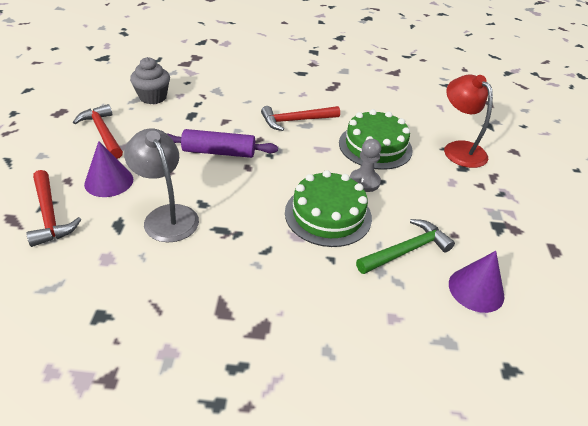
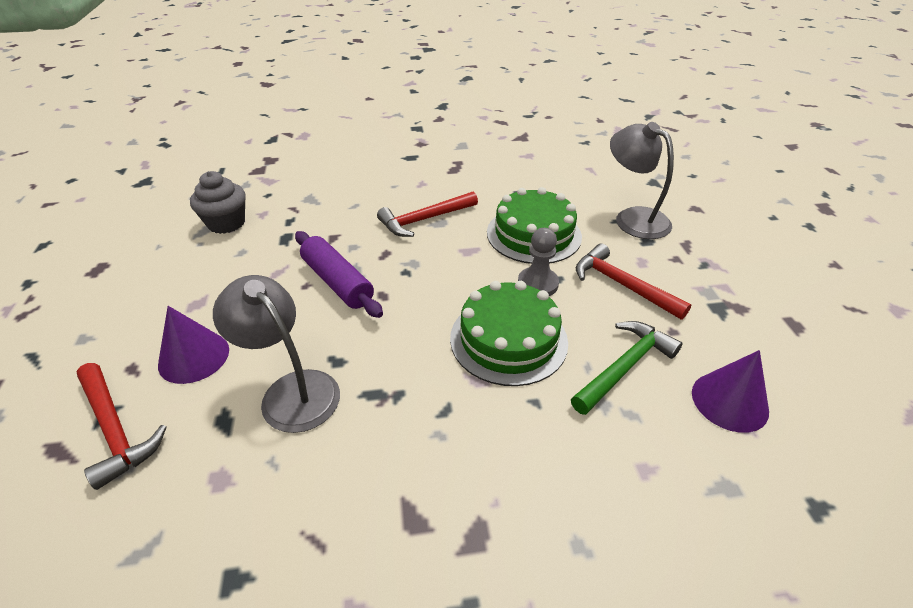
camera: 10 degrees left, 0 degrees up
red hammer [73,104,123,159] -> red hammer moved to [576,243,692,320]
purple rolling pin [166,129,278,158] -> purple rolling pin turned 60 degrees clockwise [295,231,383,318]
red lamp [444,74,493,168] -> grey lamp [610,122,674,239]

